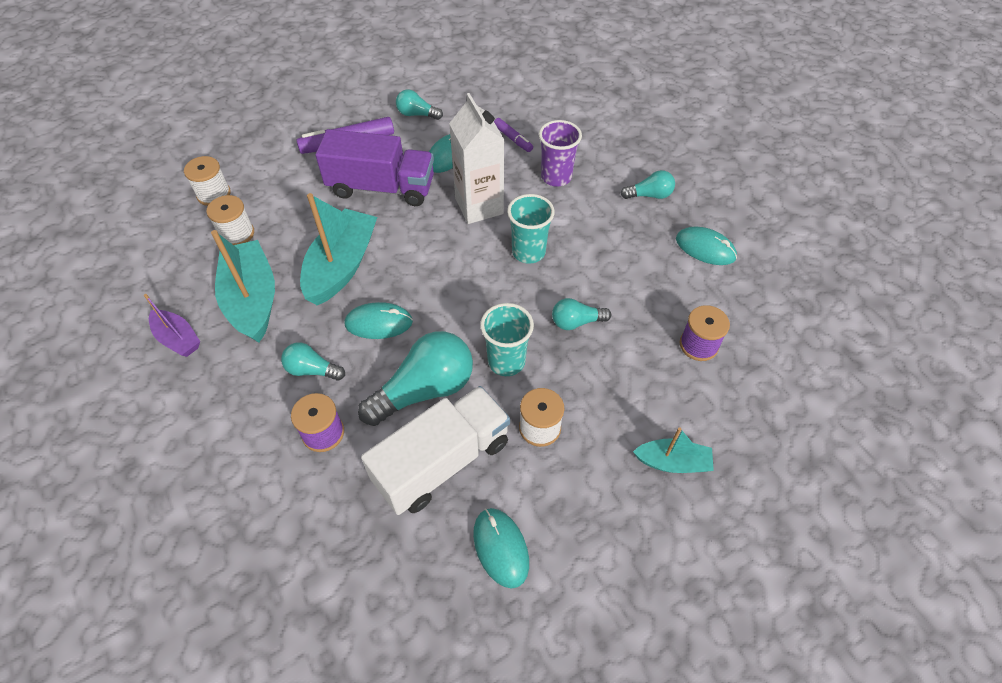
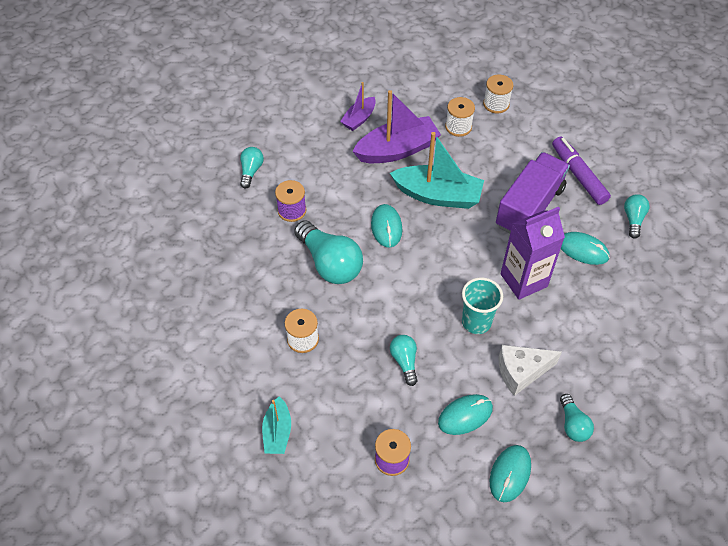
camera: 85 degrees right, 0 degrees up
turquoise boat [211,230,275,343] -> purple boat [352,90,441,163]
turquoise light bulb [281,343,345,381] -> turquoise light bulb moved to [240,147,264,189]
purple truck [316,129,434,206] -> purple truck turned 150 degrees counterclockwise [496,152,570,233]
white truck [361,386,510,515] -> none
white carton [449,93,504,224] -> purple carton [500,207,565,300]
turquoise mouse [473,508,529,589] -> turquoise mouse moved to [438,394,493,435]
turquoise cup [480,303,534,376] -> none
purple marker [494,118,533,152] -> none
purple cup [539,120,582,187] -> none
none -> white cheese [499,345,562,396]

